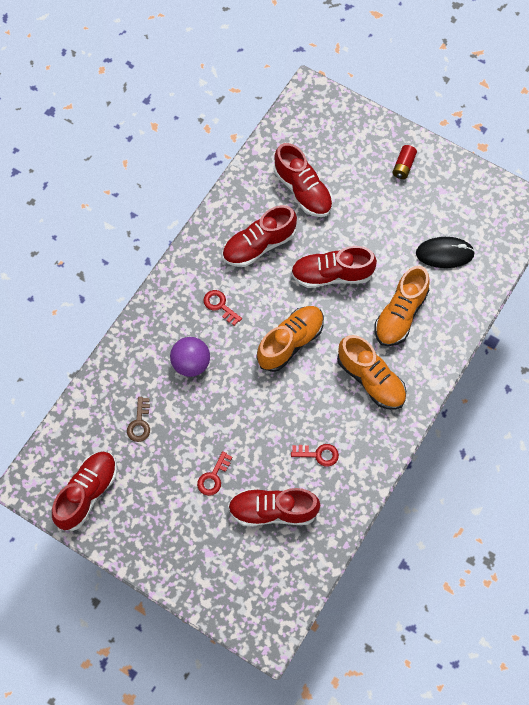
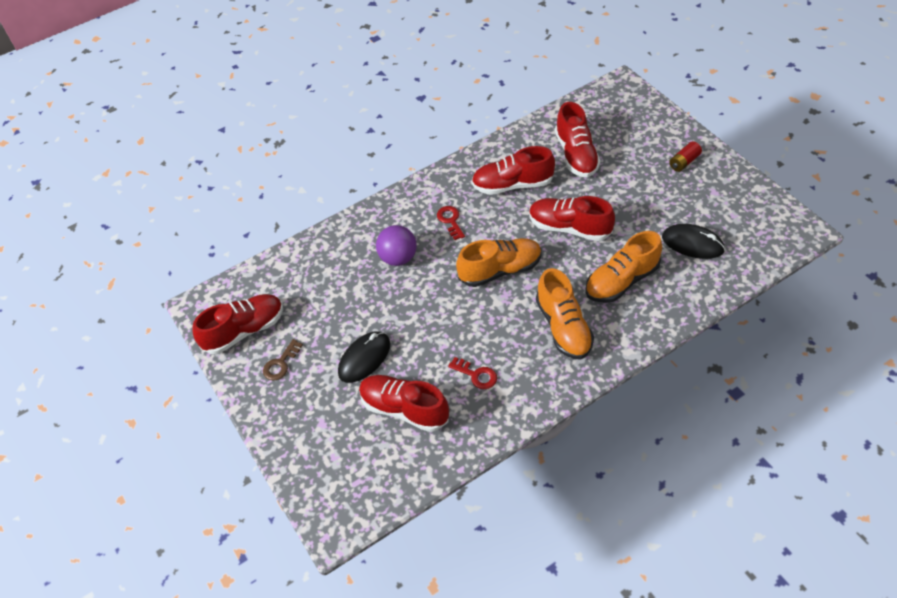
camera: 30 degrees right, 15 degrees down
brown key [127,397,150,442] -> brown key moved to [263,339,303,380]
red key [197,451,232,496] -> black mouse [338,332,390,383]

